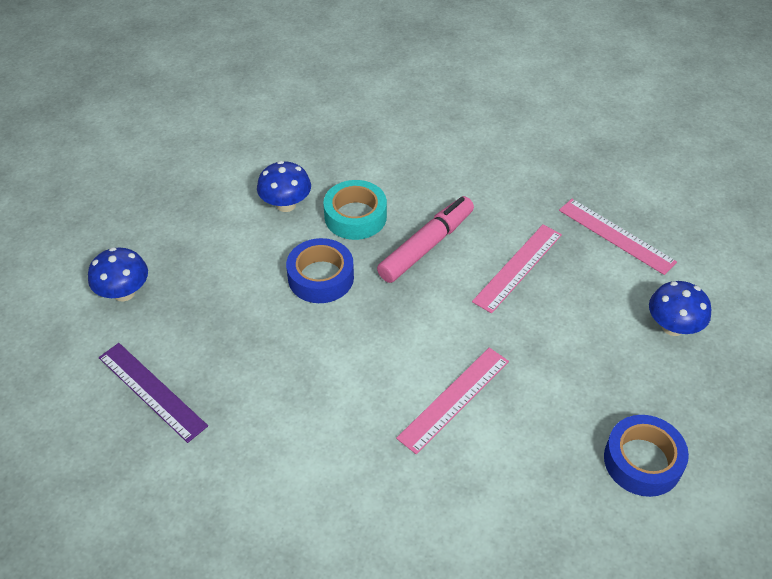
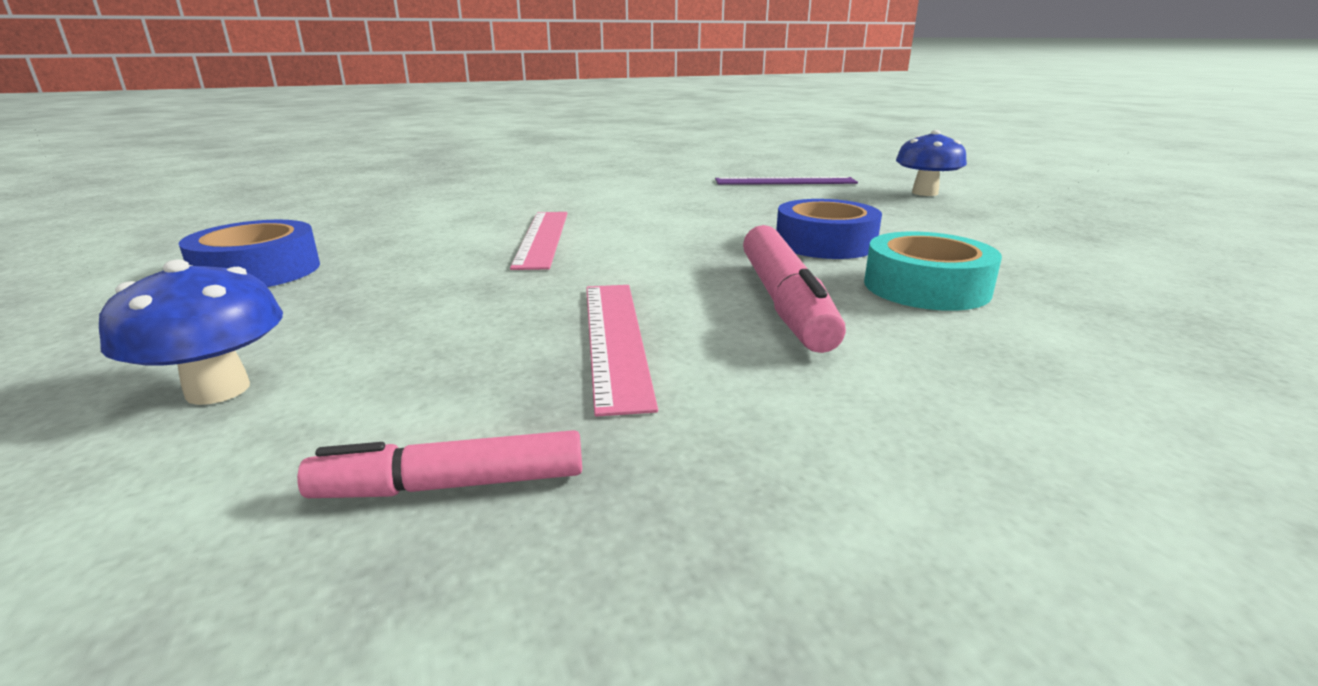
camera: 135 degrees right, 25 degrees down
blue mushroom [257,161,311,212] -> none
pink ruler [559,199,677,275] -> pink marker [297,430,582,498]

